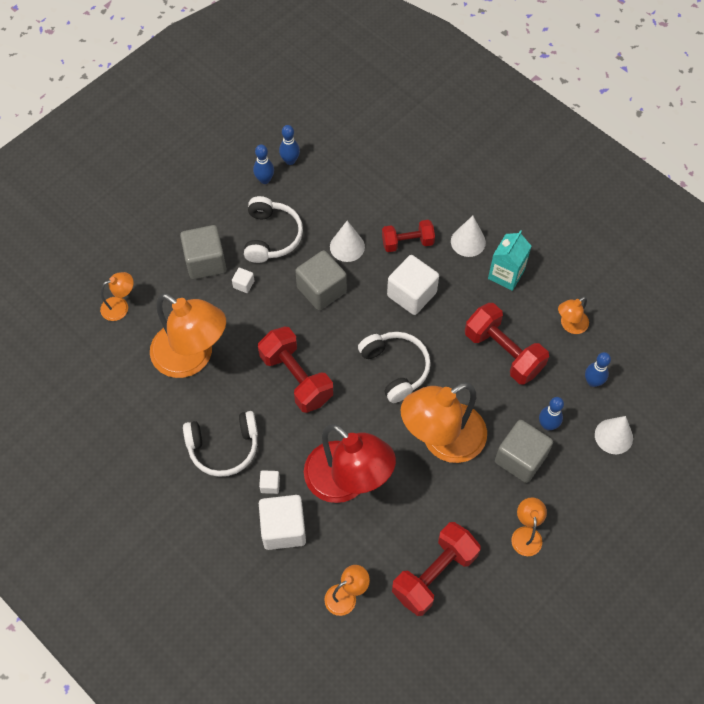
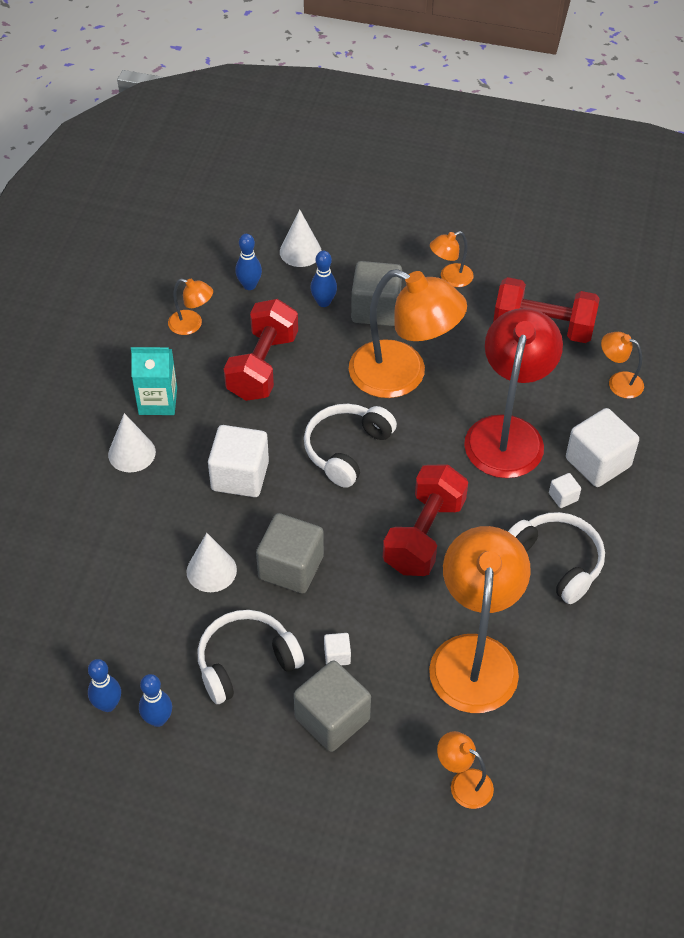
camera: 120 degrees left, 10 degrees down
red dumbbell [382,220,435,252] -> none

